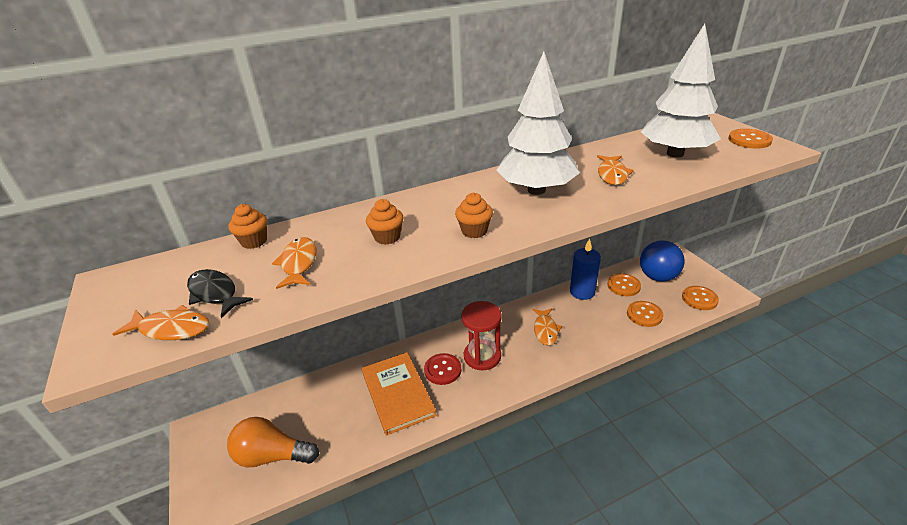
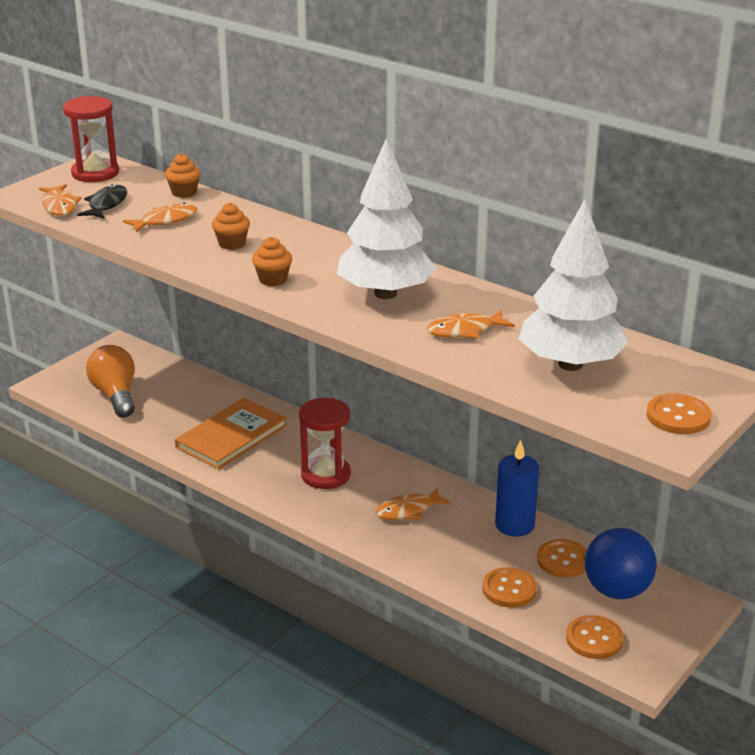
camera: 60 degrees right, 5 degrees down
red button [424,353,461,385] -> none
none -> red hourglass [63,96,119,182]

